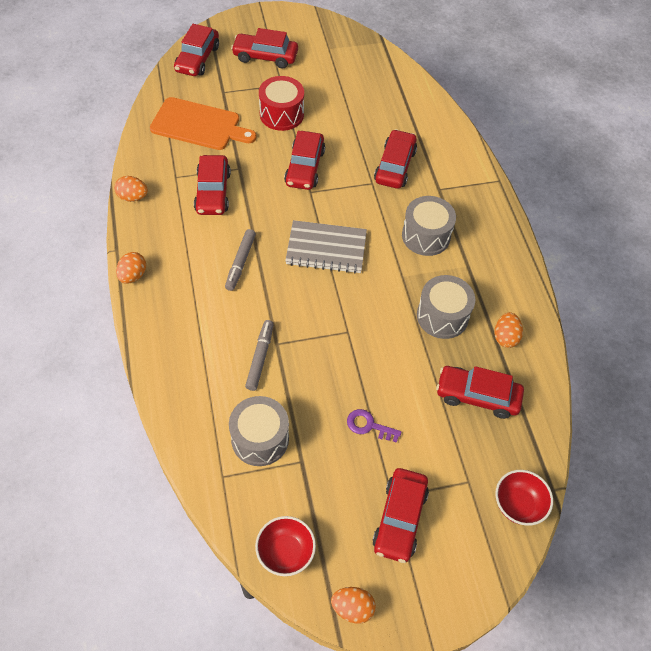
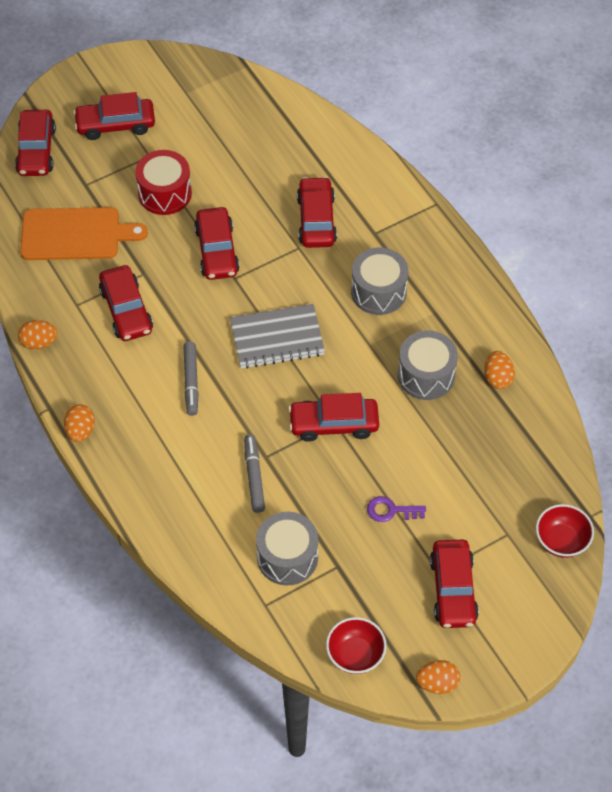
camera: 15 degrees left, 0 degrees up
red car [436,366,524,419] -> red car moved to [288,393,379,442]

